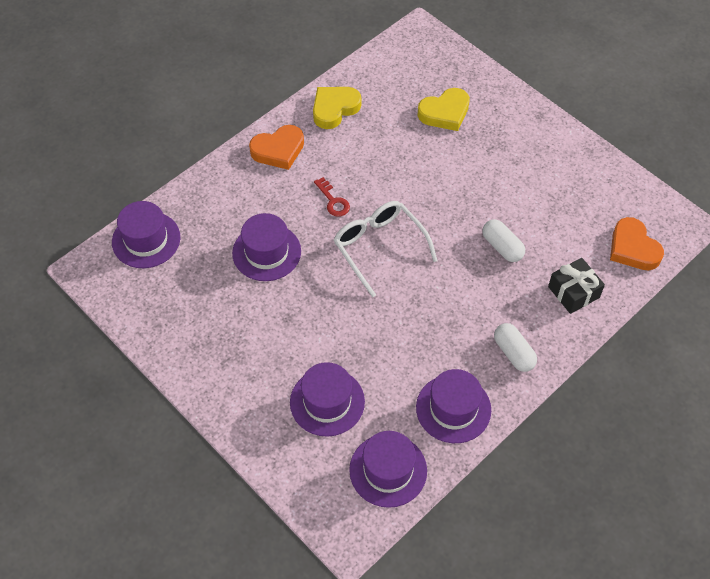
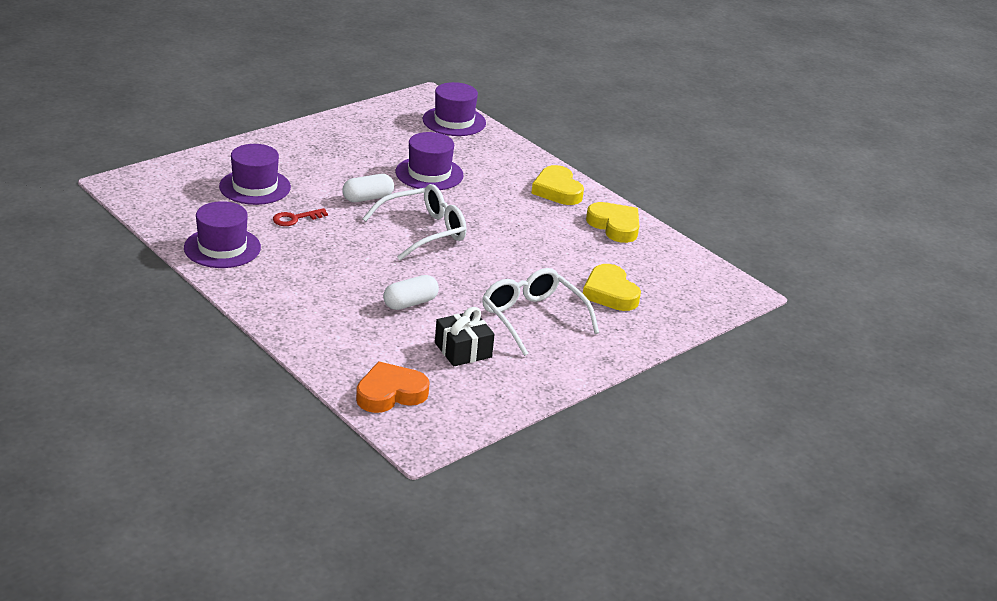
camera: 90 degrees right, 25 degrees down
orange heart [249,125,304,170] -> yellow heart [531,165,584,205]
red key [314,177,350,217] -> red key moved to [273,208,328,226]
purple hat [349,431,427,508] -> none
white capsule [494,323,537,372] -> white capsule moved to [342,174,394,202]
black gift [548,258,605,314] -> black gift moved to [435,307,495,366]
none -> white glasses [482,268,599,356]

